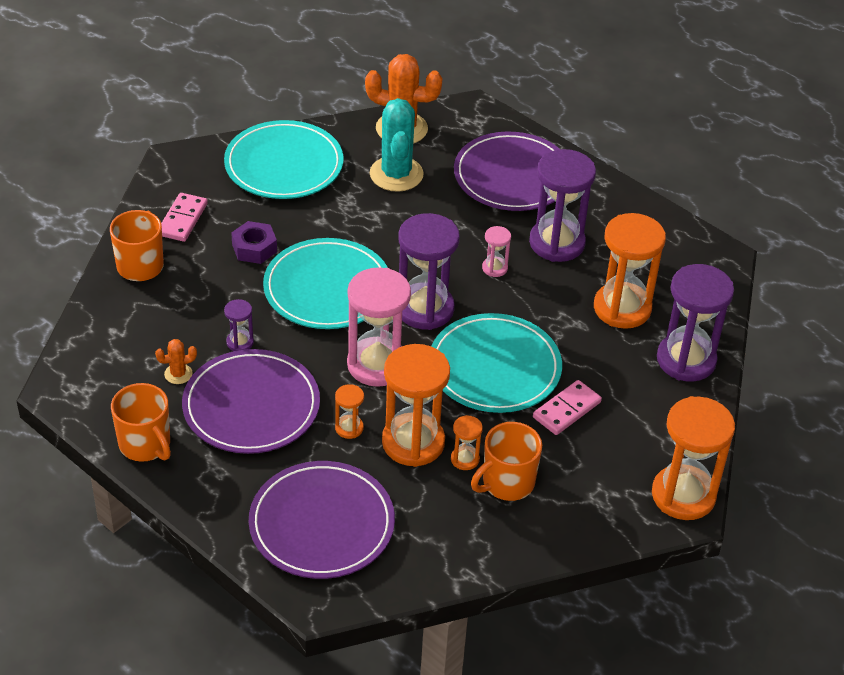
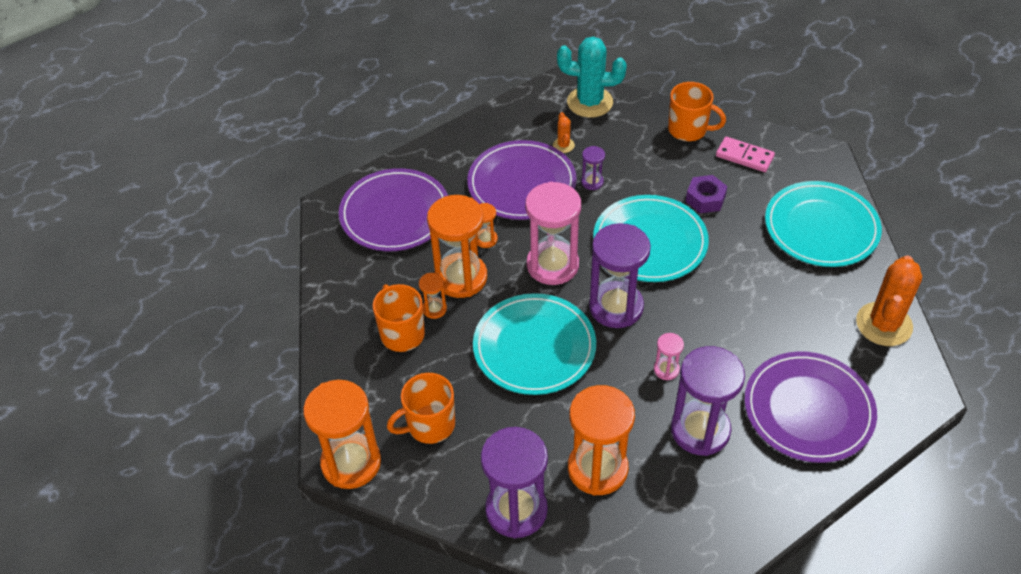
camera: 105 degrees right, 5 degrees up
orange mug [111,383,171,462] -> orange mug moved to [387,373,455,444]
turquoise cactus [370,98,424,192] -> turquoise cactus moved to [557,37,627,118]
pink domino [533,380,602,435] -> none

